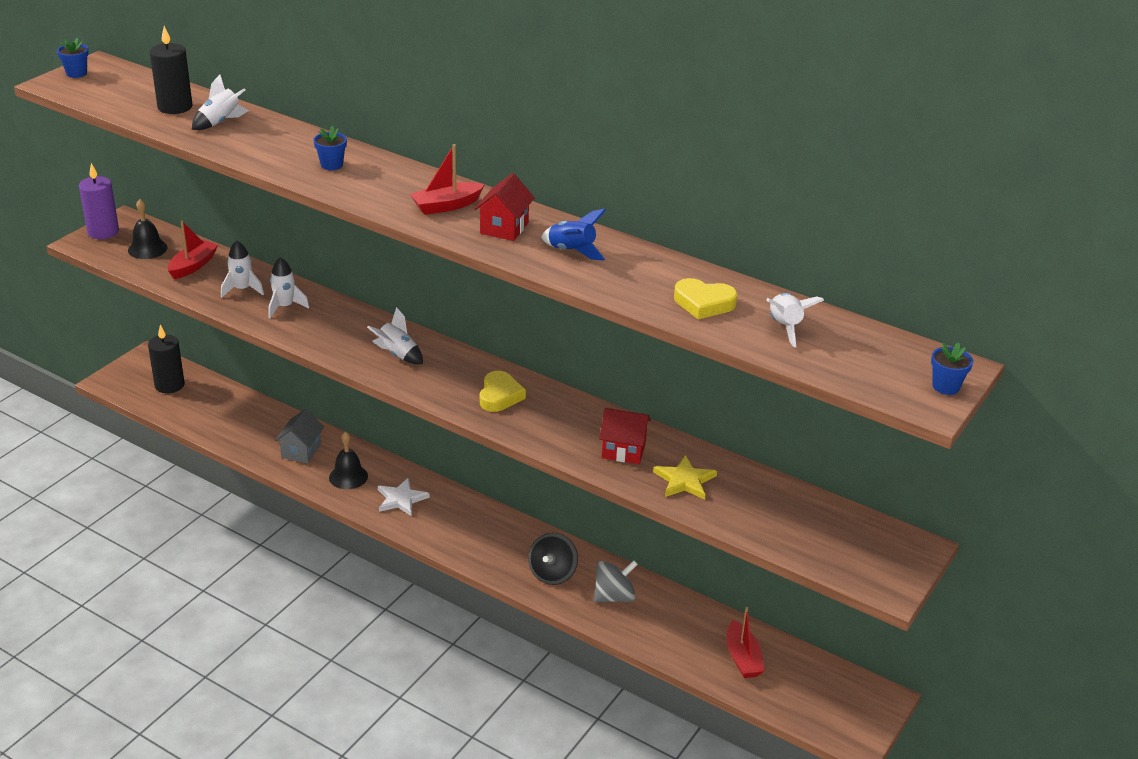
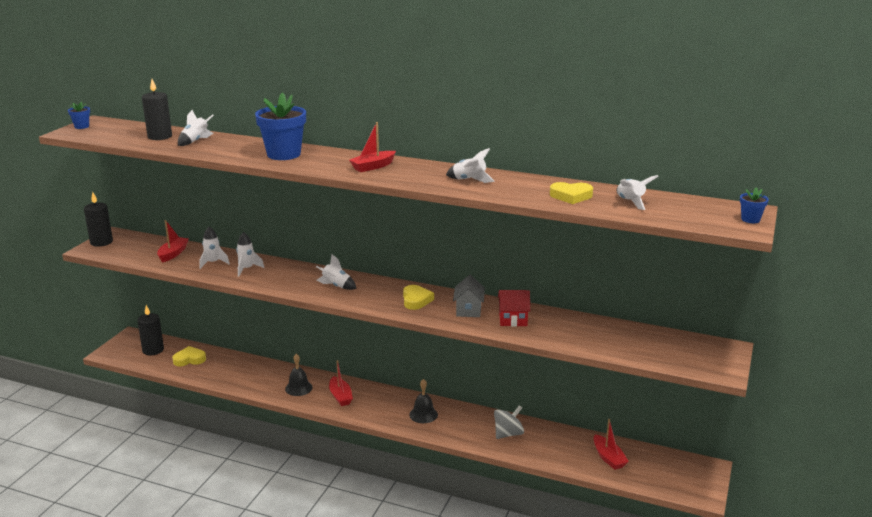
camera: 10 degrees left, 10 degrees down
purple candle [79,163,119,239] -> black candle [84,192,113,247]
black bell [128,199,167,259] -> black bell moved to [409,379,438,423]
grey house [275,409,324,463] -> grey house moved to [453,275,485,317]
blue flower pot [313,126,347,170] -> blue flower pot [255,92,306,160], size x2.20
white star [378,478,430,516] -> red boat [329,360,353,406]
red house [474,173,535,241] -> none
black spinning top [528,533,578,585] -> none
blue rocket [541,209,606,261] -> white rocket [446,148,495,183]
yellow star [653,455,717,500] -> none
none -> yellow heart [172,346,206,366]

